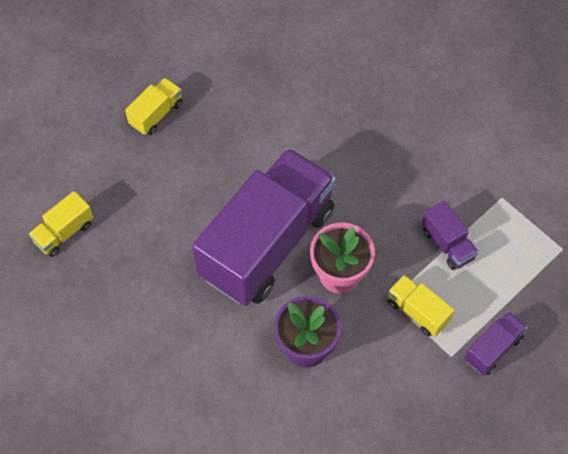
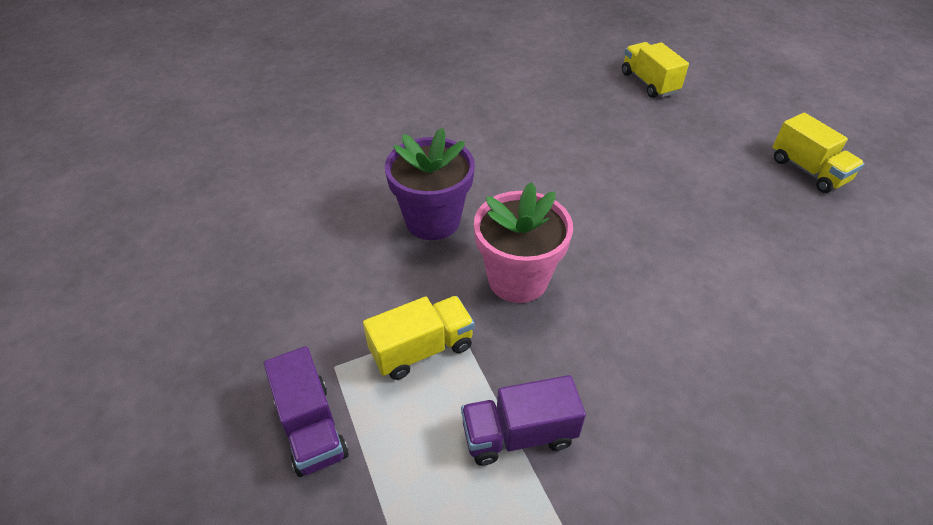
camera: 110 degrees right, 15 degrees down
purple truck [192,148,336,306] -> none

